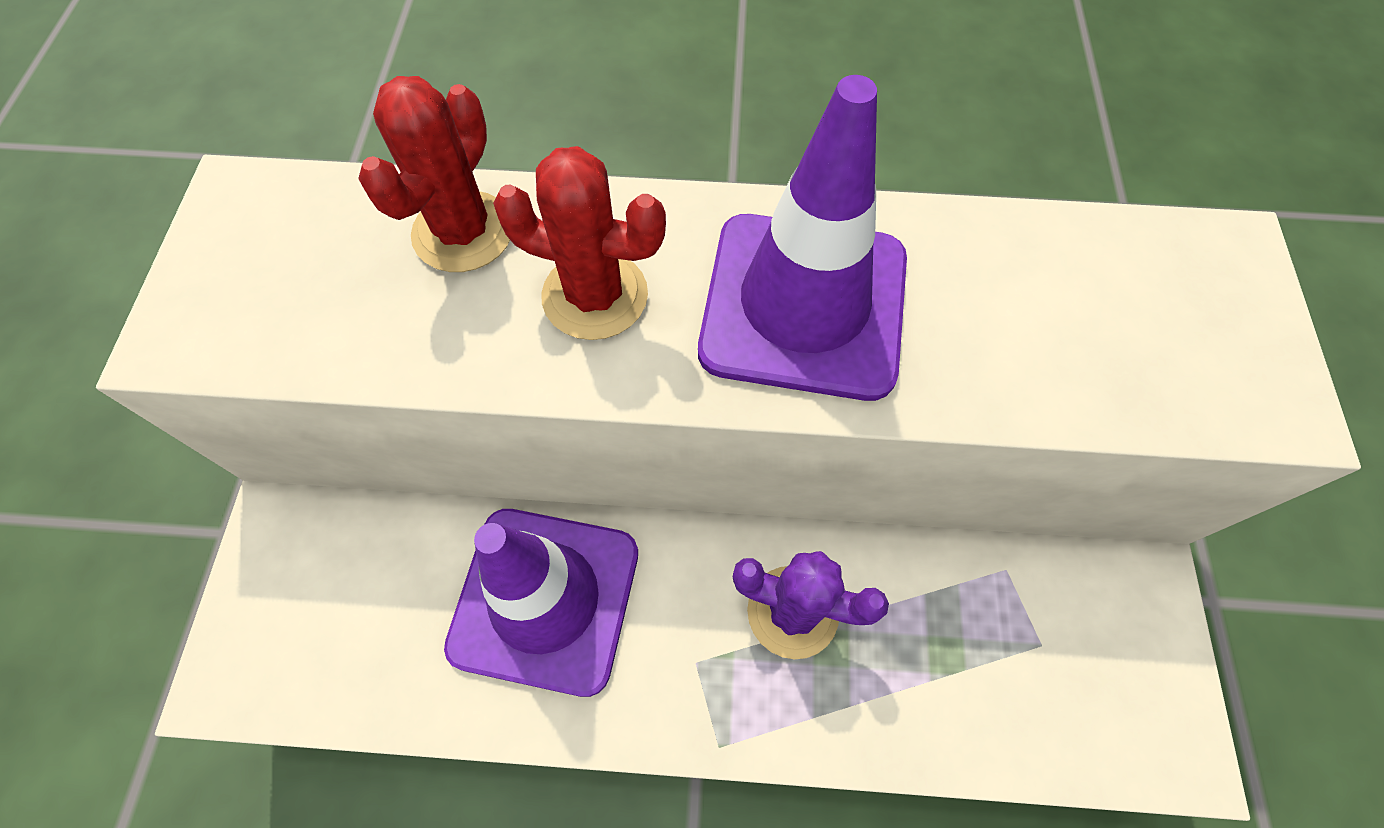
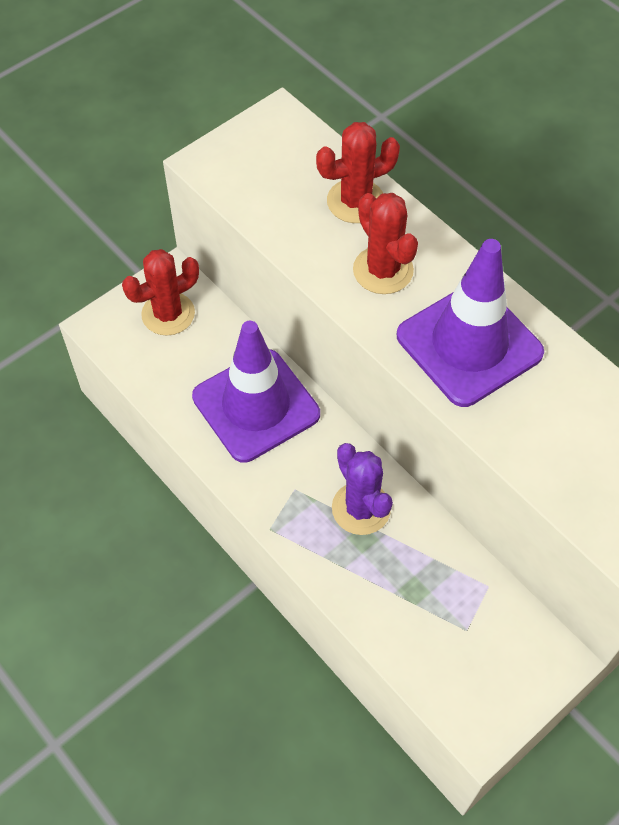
camera: 45 degrees right, 5 degrees down
none -> red cactus [122,249,199,336]

